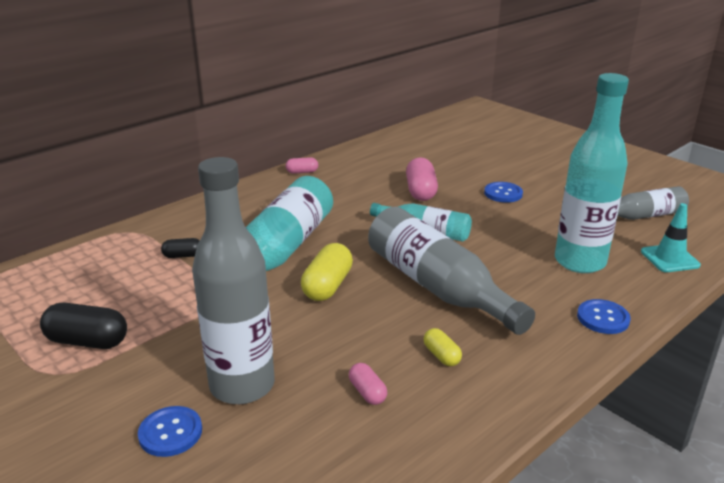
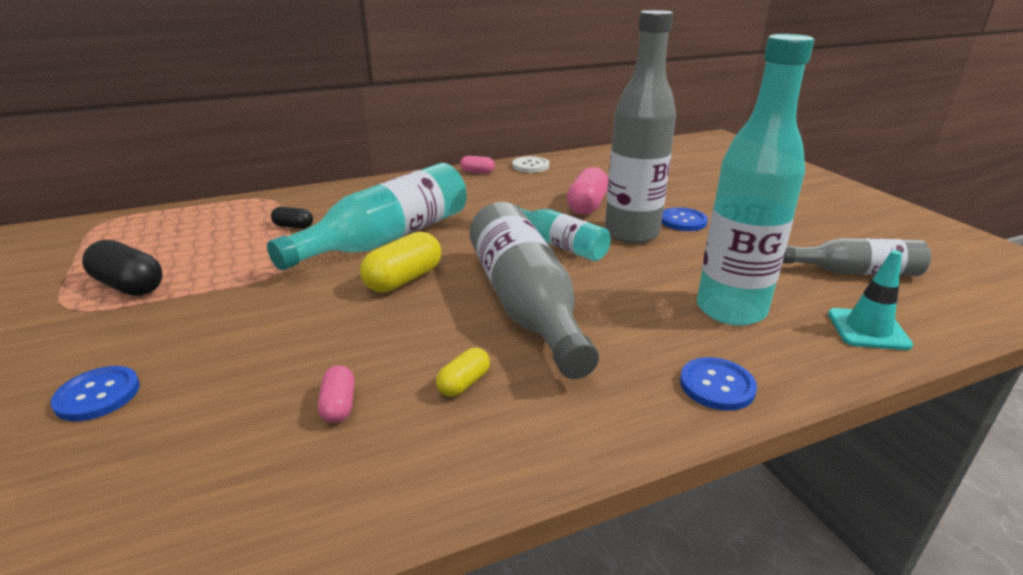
camera: 20 degrees right, 0 degrees up
grey bottle [192,157,275,404] -> grey bottle moved to [605,10,676,243]
yellow capsule [423,328,462,366] -> yellow capsule turned 45 degrees clockwise [436,348,490,397]
none -> white button [512,156,549,173]

